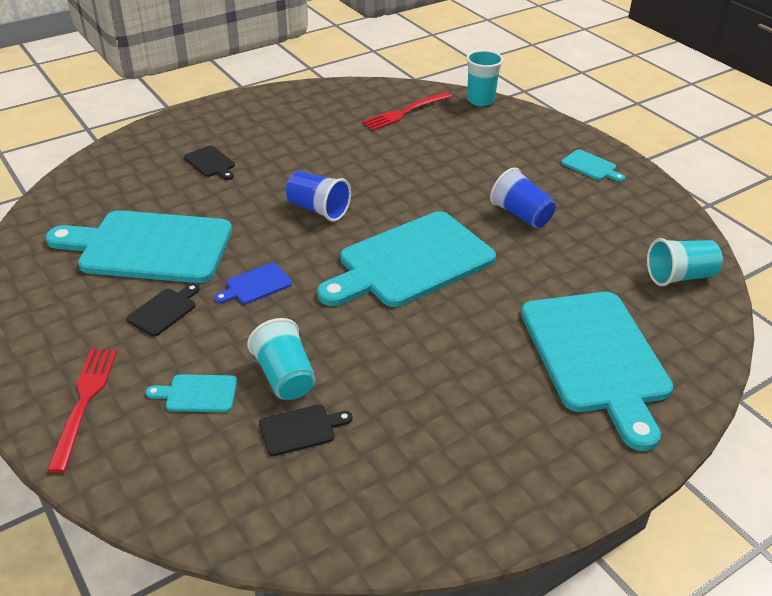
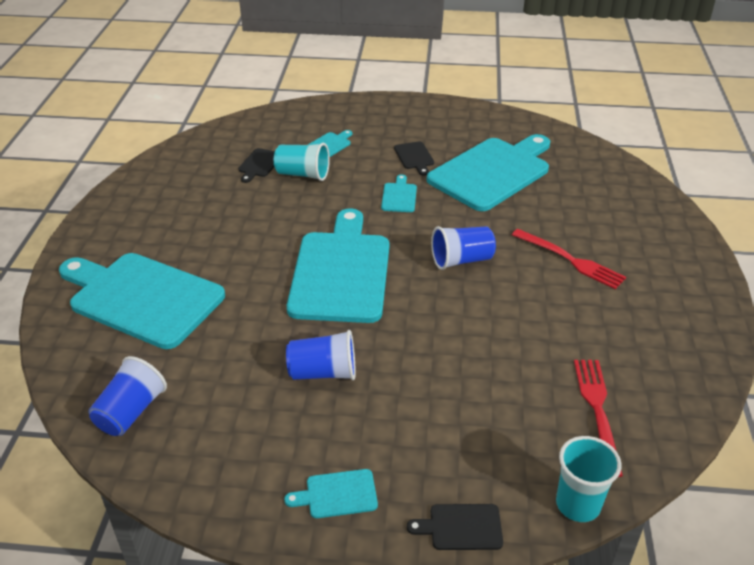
camera: 130 degrees right, 0 degrees up
red fork [47,349,117,473] -> red fork moved to [512,229,626,289]
black cutting board [184,145,235,180] -> black cutting board moved to [407,504,503,550]
blue cutting board [214,263,292,304] -> turquoise cutting board [381,175,417,212]
turquoise cup [647,238,723,286] -> blue cup [88,356,167,436]

